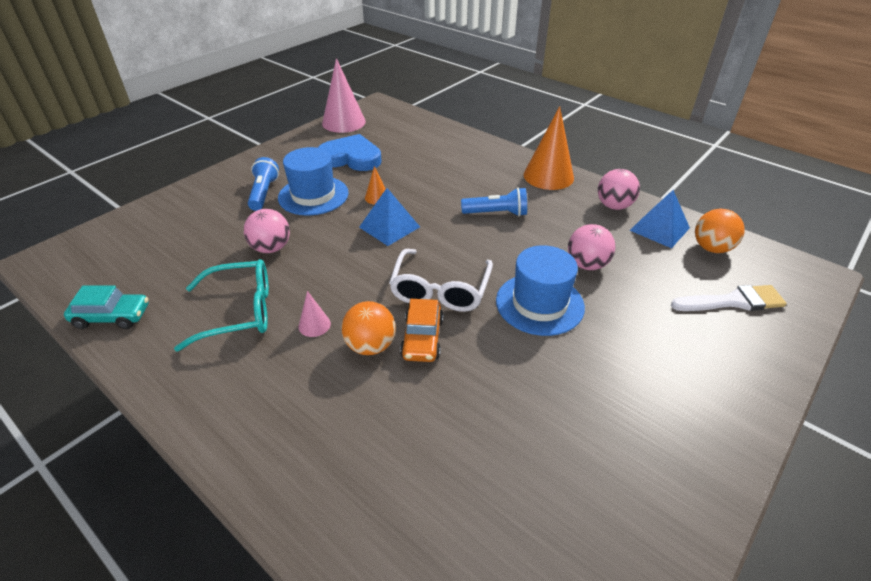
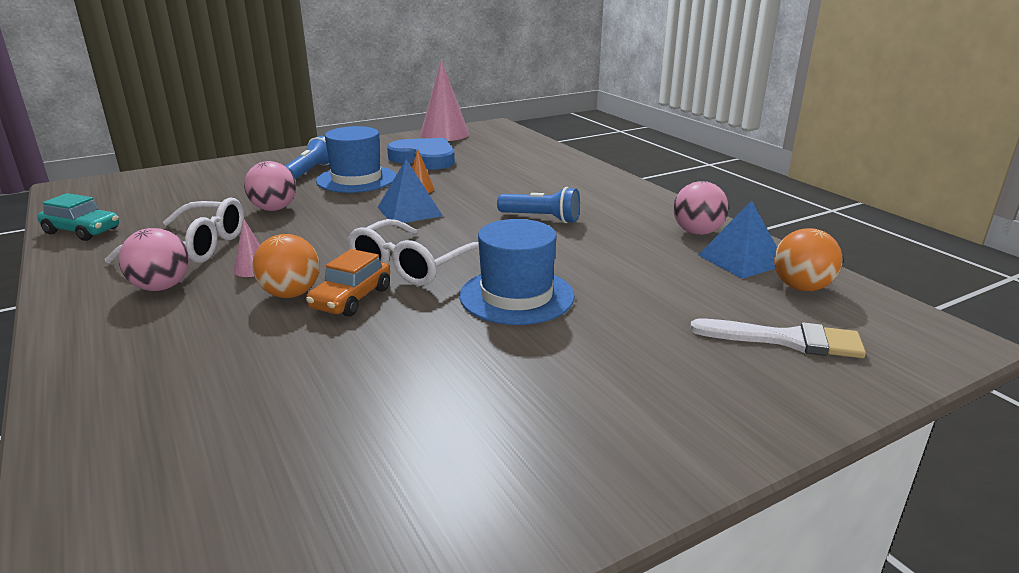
camera: 20 degrees right, 15 degrees down
turquoise glasses [174,259,269,352] -> white glasses [105,198,244,263]
orange cone [524,106,574,190] -> none
pink ball [568,224,616,270] -> pink ball moved to [119,228,189,291]

